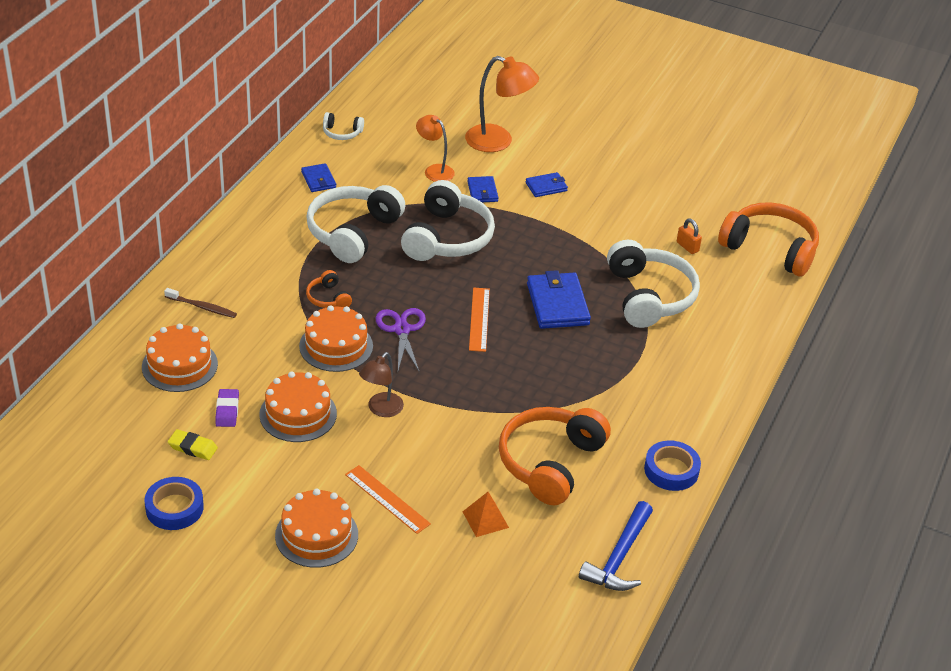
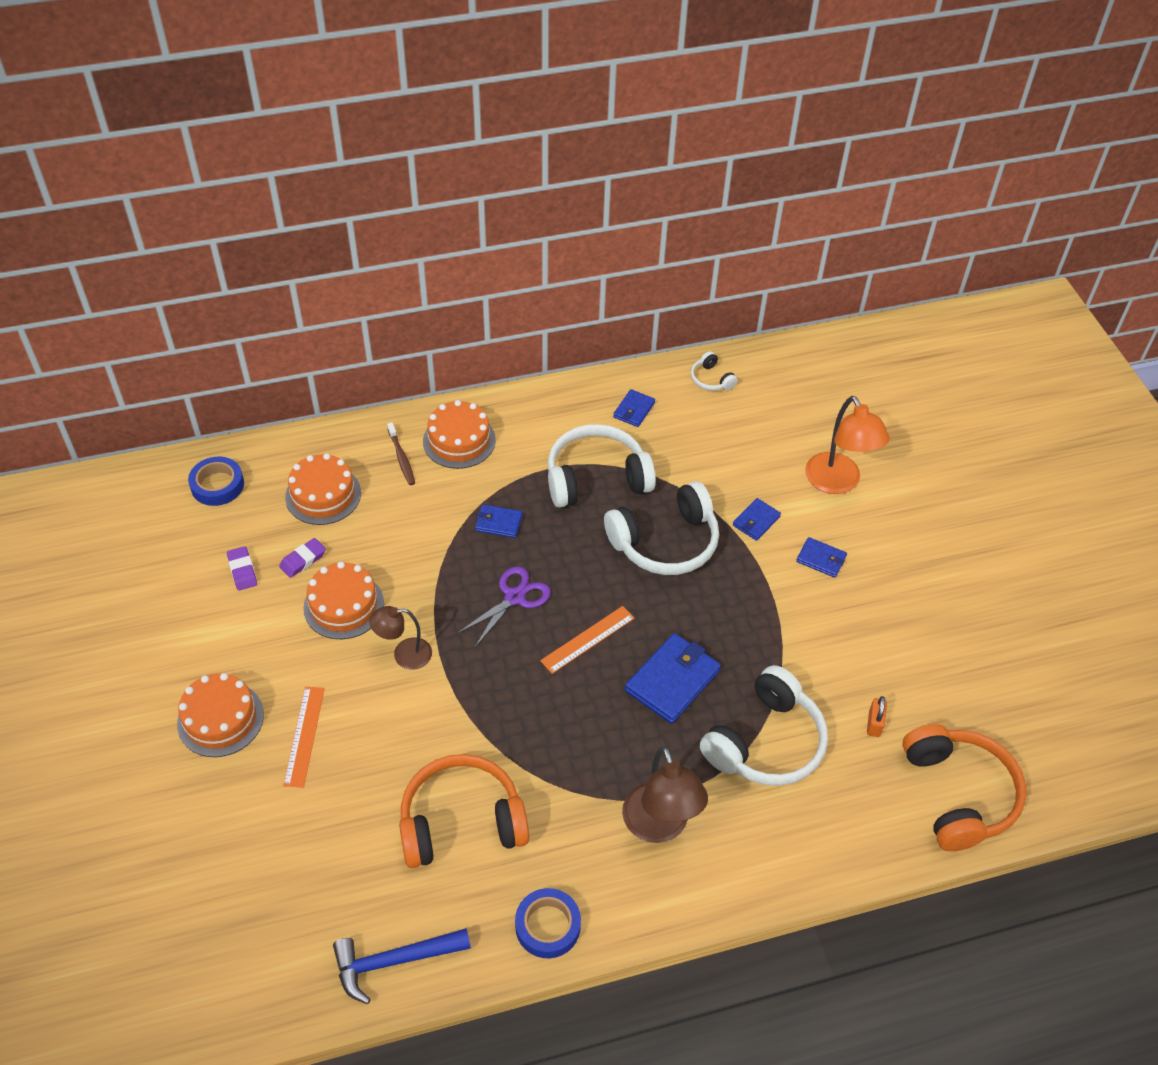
camera: 50 degrees right, 10 degrees up
blue tape [144,477,204,530] -> blue tape moved to [188,457,244,506]
yellow eraser [168,429,218,460] -> purple eraser [227,546,257,591]
orange cake [299,305,373,372] -> orange cake moved to [423,400,496,469]
orange headphones [306,270,352,308] -> blue wallet [475,504,523,538]
orange lamp [416,115,455,182] -> none
orange pyramid [463,492,509,537] -> none
none -> brown lamp [622,746,708,843]

